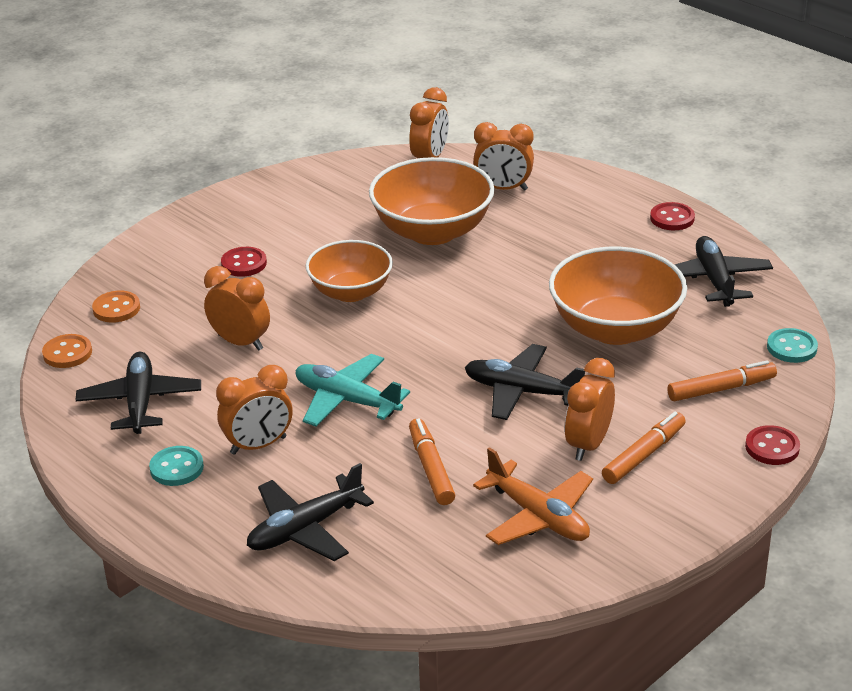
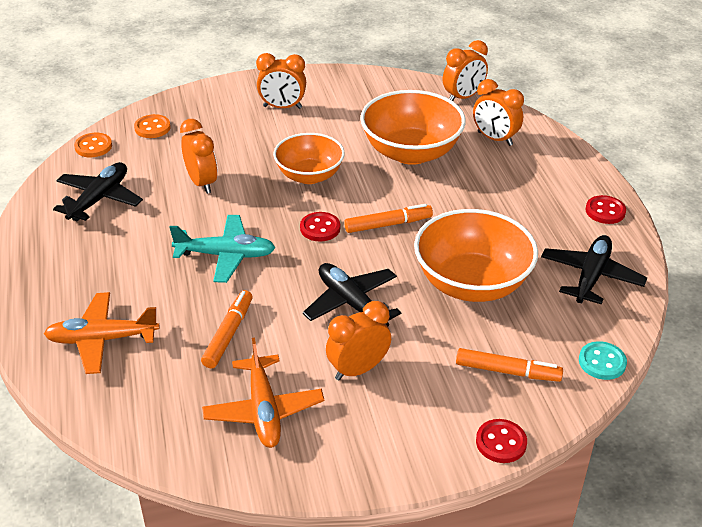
camera: 30 degrees right, 5 degrees up
turquoise button [149,446,204,486] -> none
orange clock [216,365,292,455] -> orange clock moved to [256,53,306,109]
red button [221,247,267,277] -> red button moved to [300,212,340,242]
black plane [247,463,374,561] -> orange plane [44,292,160,374]
turquoise plane [295,354,410,427] -> turquoise plane turned 120 degrees clockwise [169,215,276,283]
orange marker [602,412,686,484] -> orange marker moved to [344,204,433,233]

